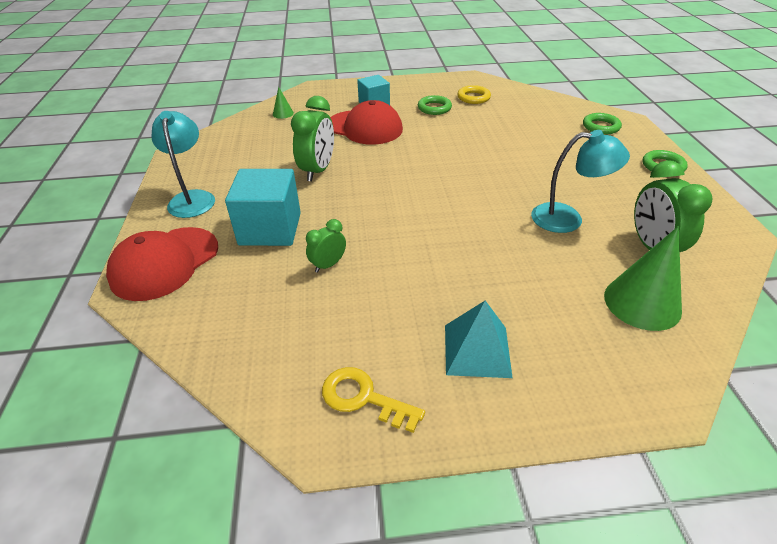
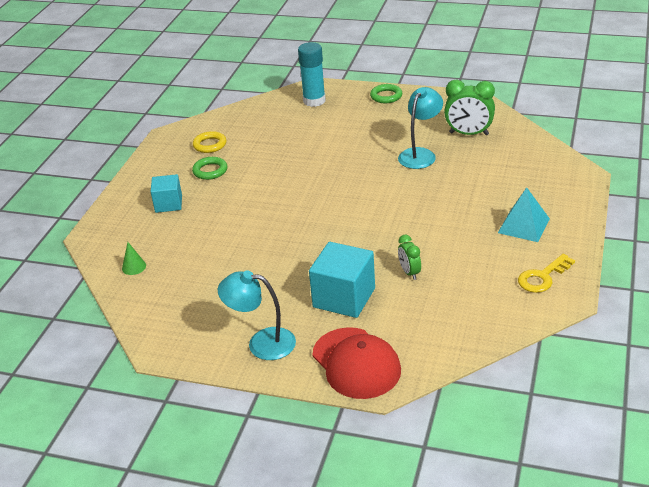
camera: 65 degrees left, 5 degrees down
green clock [291,96,334,181] -> none
red cap [330,100,403,145] -> none
green ring [583,113,622,134] -> turquoise glue stick [298,42,326,107]
green cone [604,226,682,331] -> none

